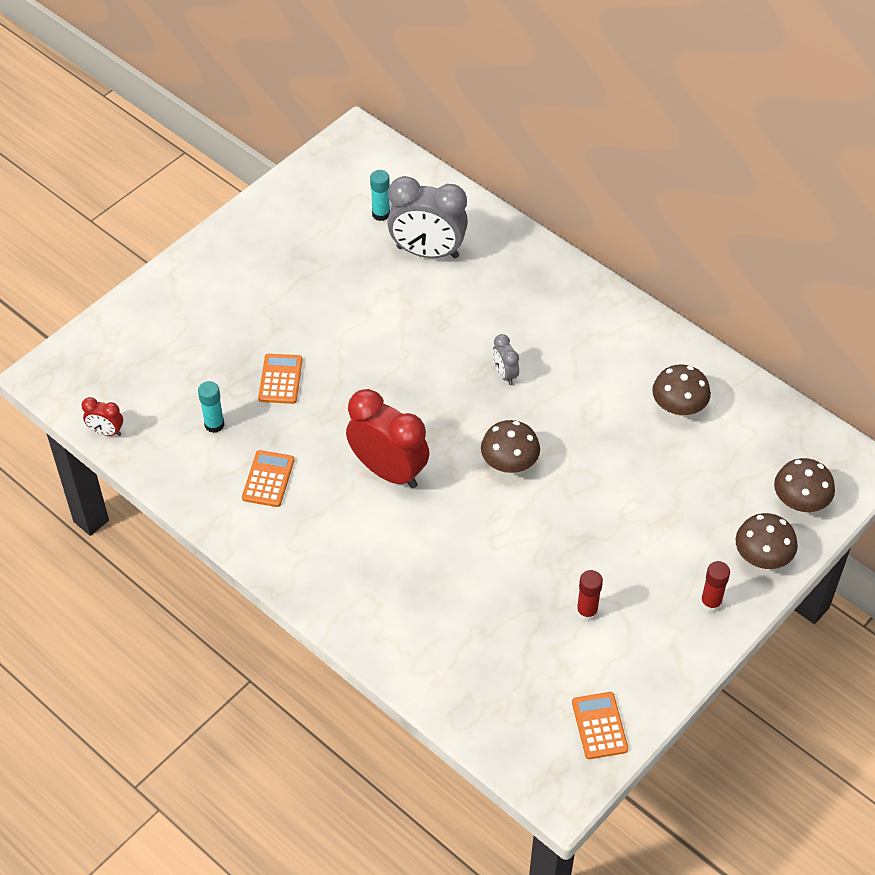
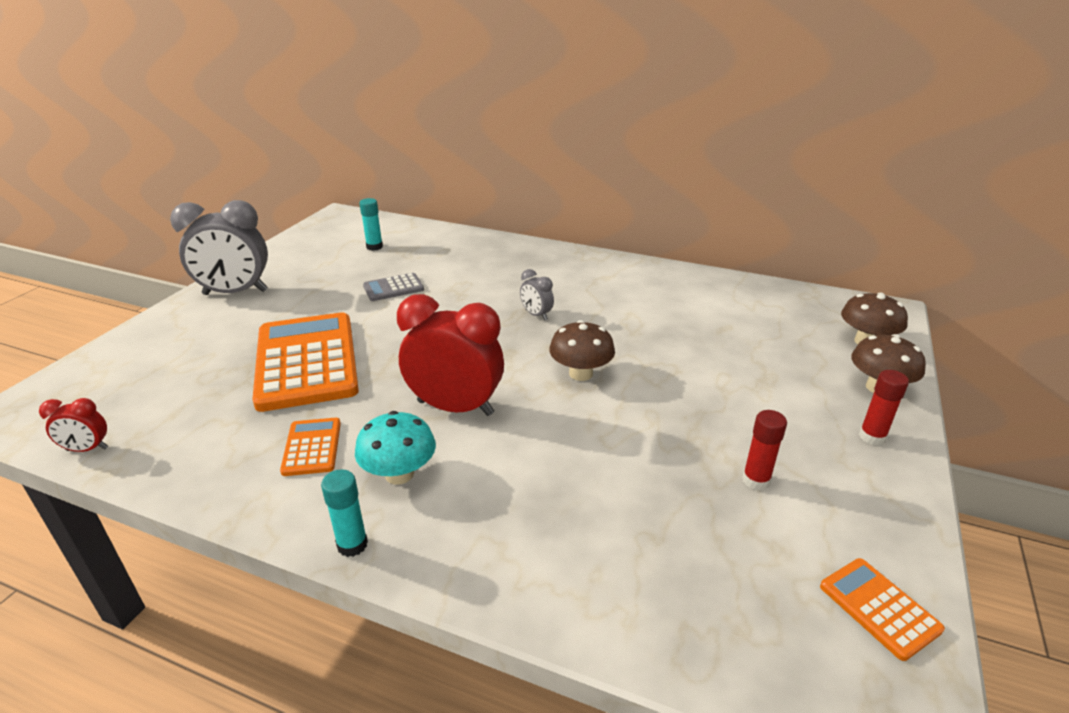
camera: 20 degrees left, 20 degrees down
turquoise glue stick [198,381,224,433] -> turquoise glue stick moved to [321,469,368,557]
orange calculator [258,354,303,404] -> orange calculator [252,312,359,412], size x2.22
grey clock [387,176,468,258] -> grey clock moved to [170,200,268,295]
brown mushroom [652,365,711,416] -> none
none -> turquoise mushroom [355,411,436,485]
none -> grey calculator [363,273,424,301]

